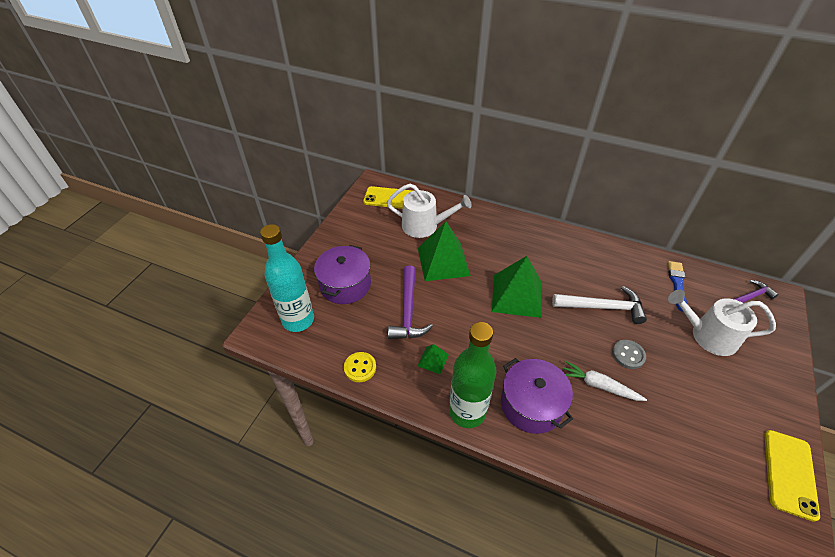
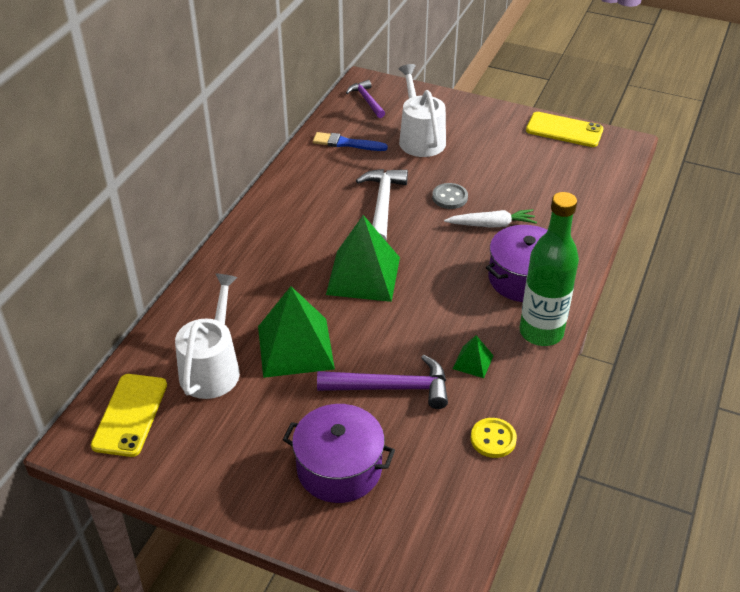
camera: 90 degrees left, 5 degrees down
turquoise bottle [260,224,314,332] -> none
white carrot [563,360,647,401] -> white carrot turned 120 degrees counterclockwise [444,209,537,228]
white watering can [668,290,776,356] -> white watering can turned 150 degrees clockwise [399,64,446,157]

